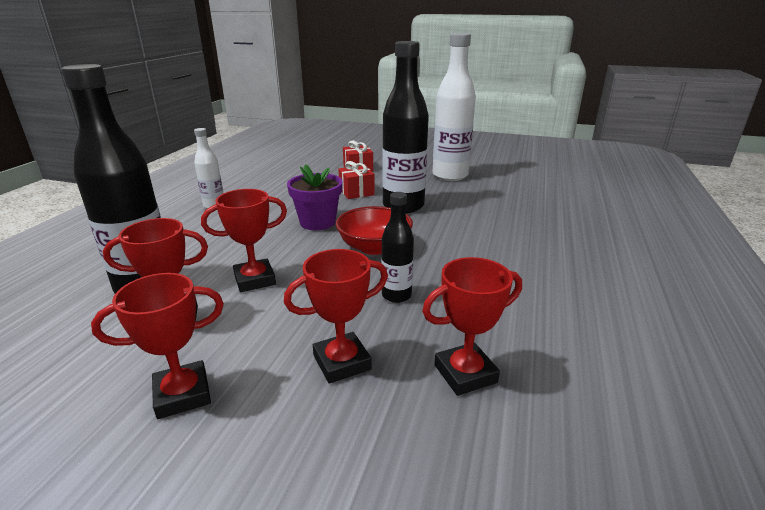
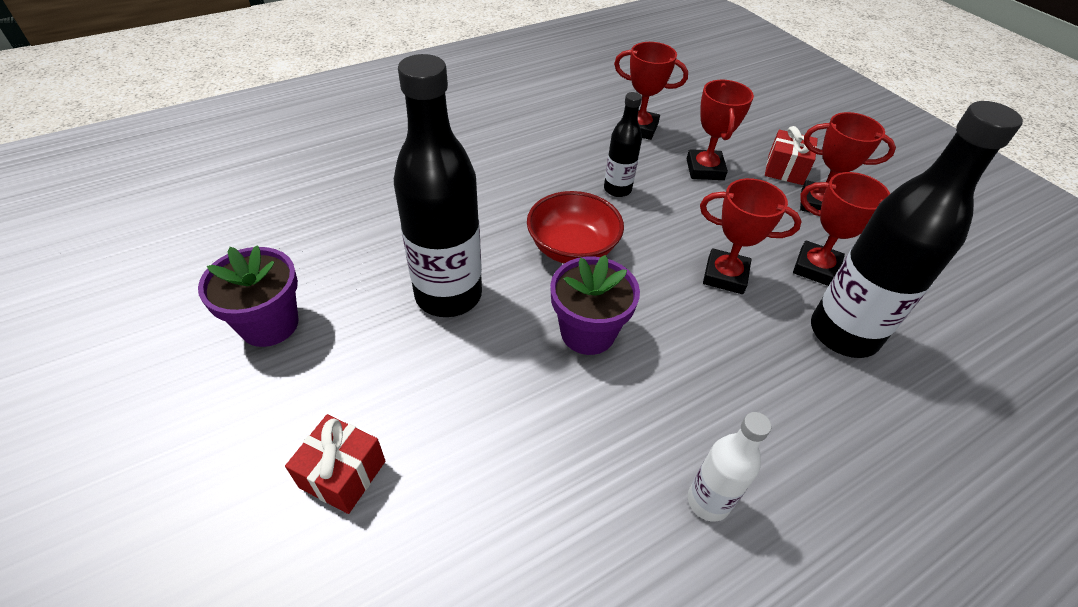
camera: 140 degrees left, 20 degrees up
red trophy [284,249,388,384] -> red trophy turned 75 degrees clockwise [686,80,754,180]
red gift [338,161,375,199] -> red gift moved to [765,126,818,185]
white bottle [433,33,476,181] -> purple flower pot [198,245,298,347]

